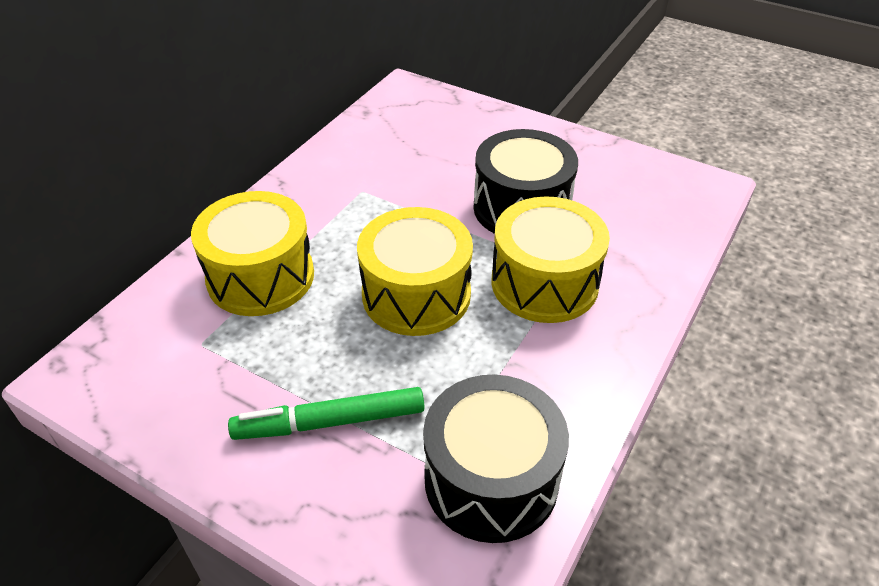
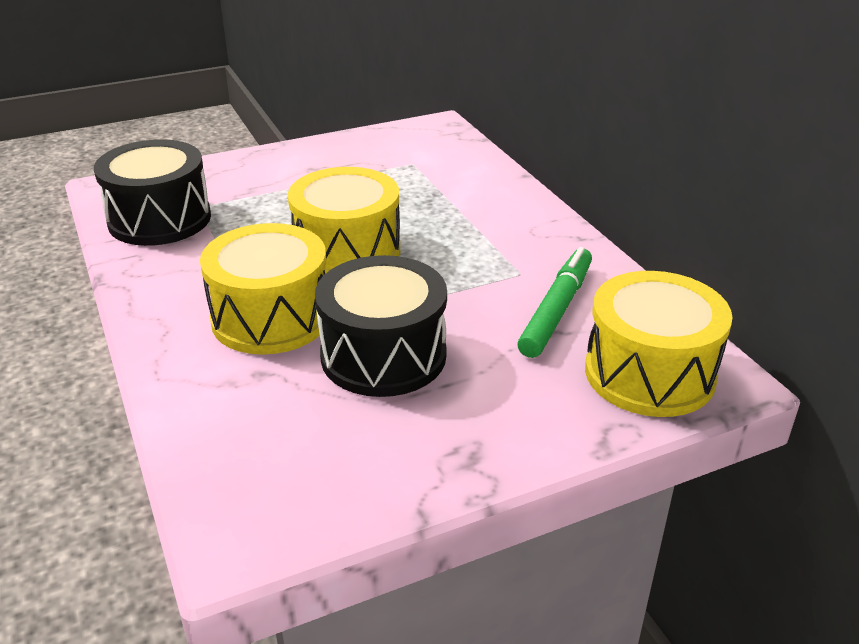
camera: 125 degrees right, 10 degrees down
yellow drum [191,191,314,316] -> yellow drum moved to [585,271,733,417]
green marker [228,387,424,440] -> green marker moved to [518,247,592,358]

